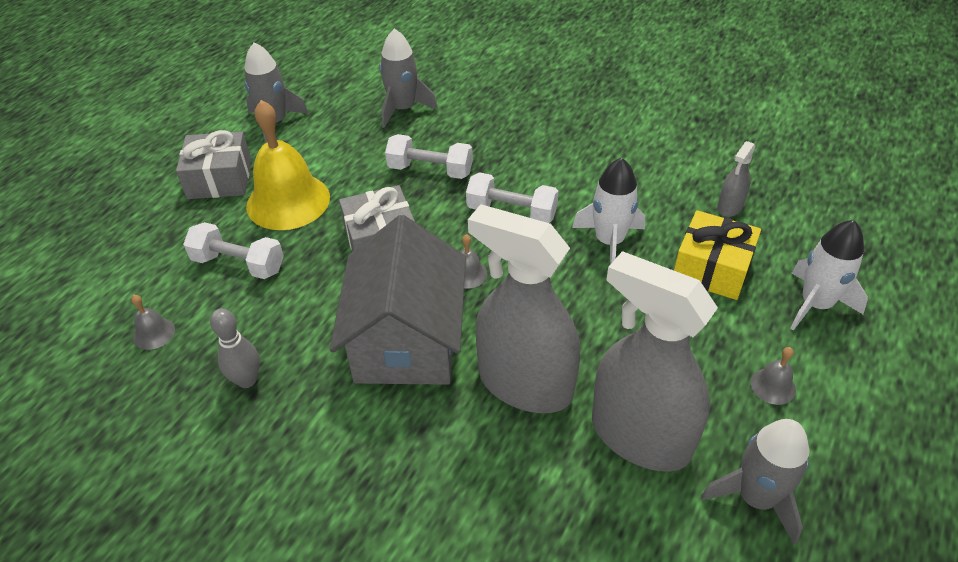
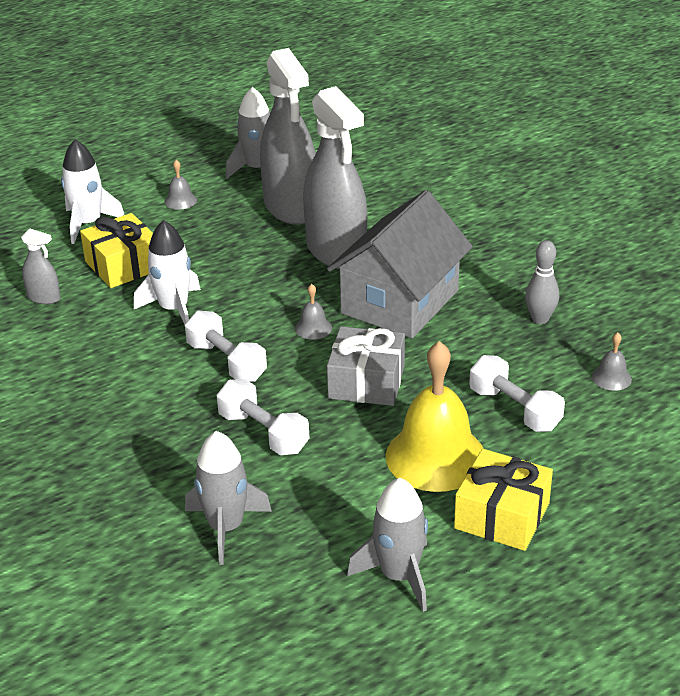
camera: 150 degrees left, 10 degrees down
grey gift [176,130,251,199] -> yellow gift [454,449,553,551]
grey spray bottle [717,141,755,217] -> grey spray bottle turned 45 degrees clockwise [21,229,61,304]

